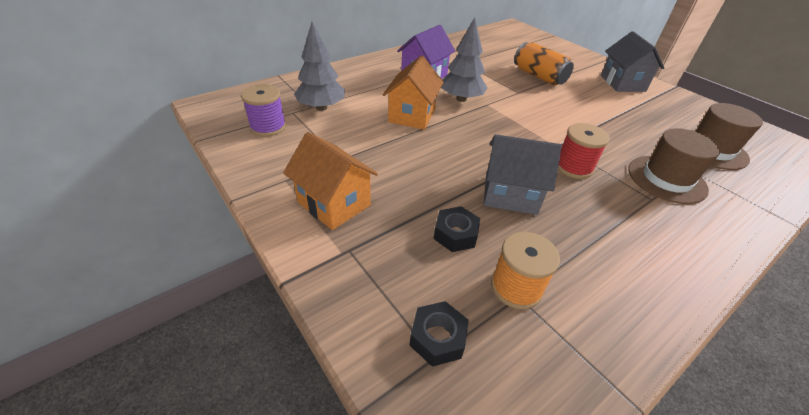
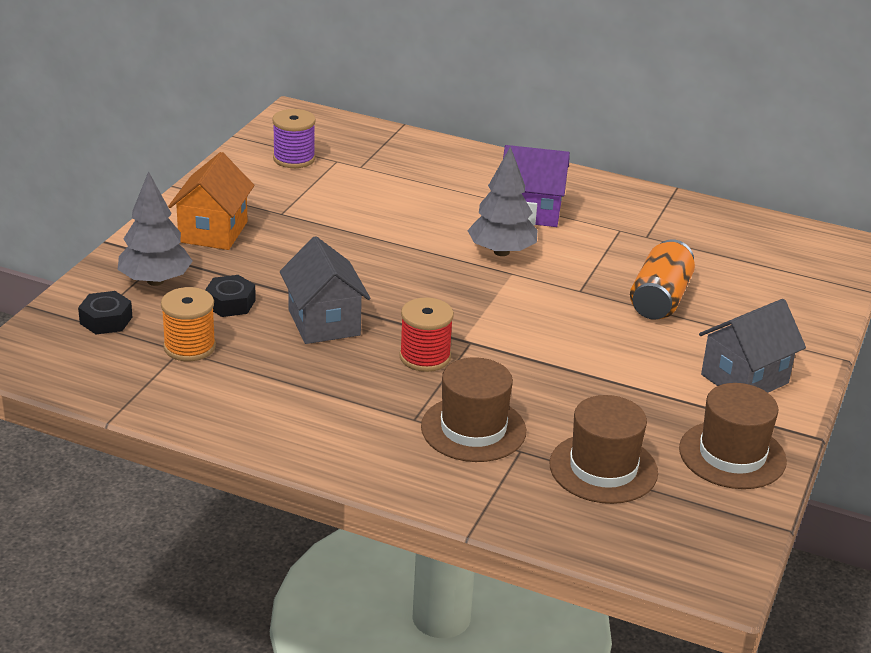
camera: 60 degrees right, 10 degrees down
grey tree [294,22,345,111] -> grey tree moved to [118,171,193,286]
orange house [383,55,444,130] -> none
none -> brown hat [679,383,787,489]

